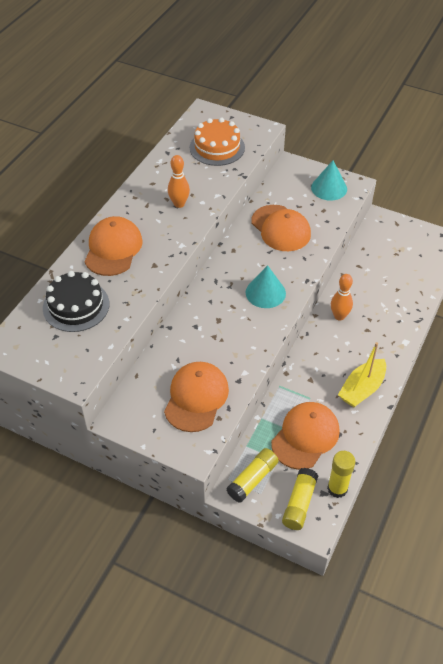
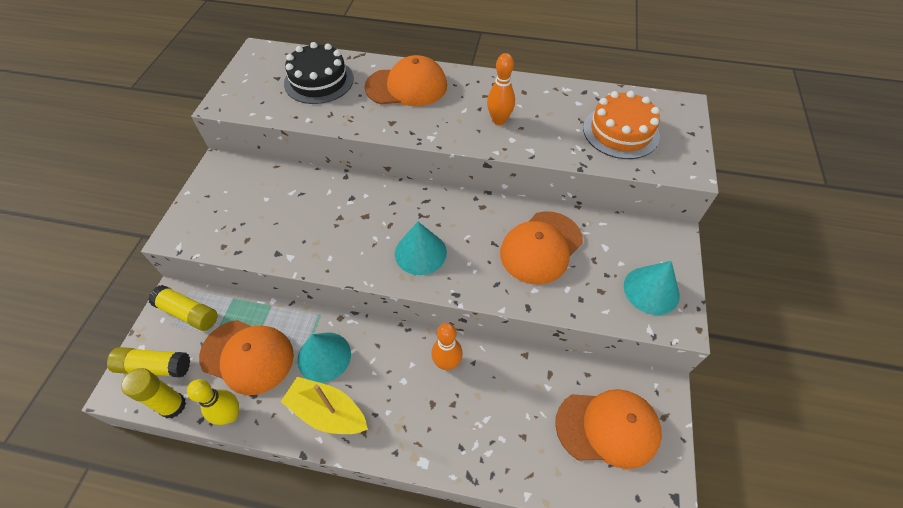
camera: 75 degrees right, 5 degrees up
orange cap [164,362,229,432] -> orange cap moved to [555,389,662,469]
none -> yellow bowling pin [187,379,239,425]
none -> turquoise cone [297,332,351,383]

